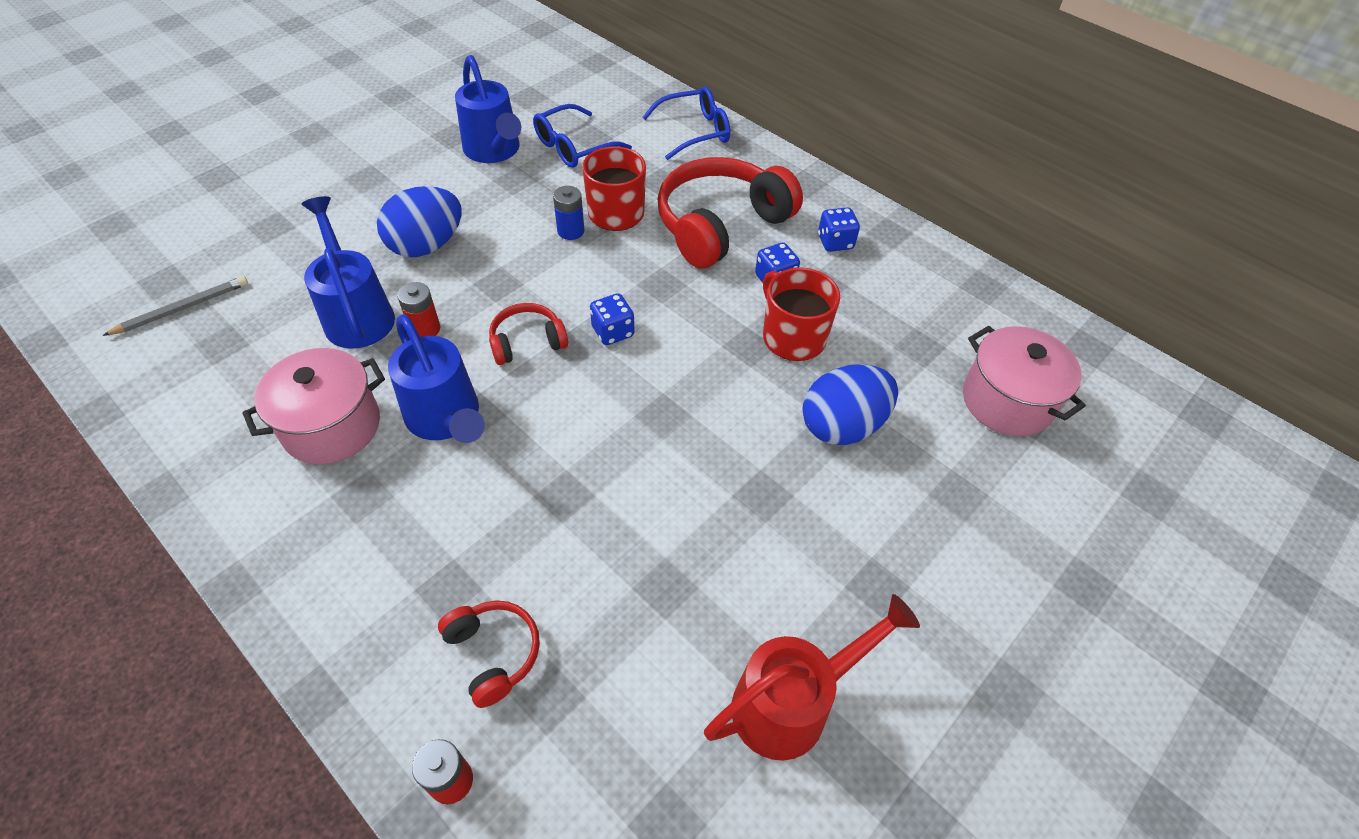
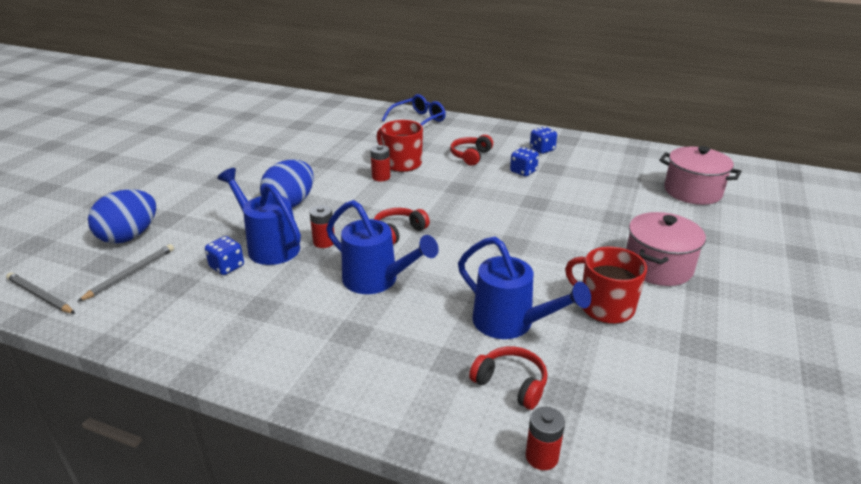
camera: 20 degrees left, 20 degrees down
pink pot [242,348,385,464] -> pink pot moved to [626,212,706,286]
blue watering can [455,55,521,163] -> blue watering can moved to [458,237,591,339]
blue glasses [533,104,632,168] -> none
blue battery [553,186,584,240] -> red battery [370,145,390,181]
blue dice [590,293,635,345] -> blue dice moved to [205,236,244,275]
red headphones [658,157,803,269] -> red headphones [450,135,493,166], size x0.49
red watering can [704,594,920,761] -> none
red mug [763,267,840,361] -> red mug moved to [565,246,647,324]
blue egg [802,364,898,445] -> blue egg moved to [88,189,156,243]
none -> grey pencil [6,273,75,314]

